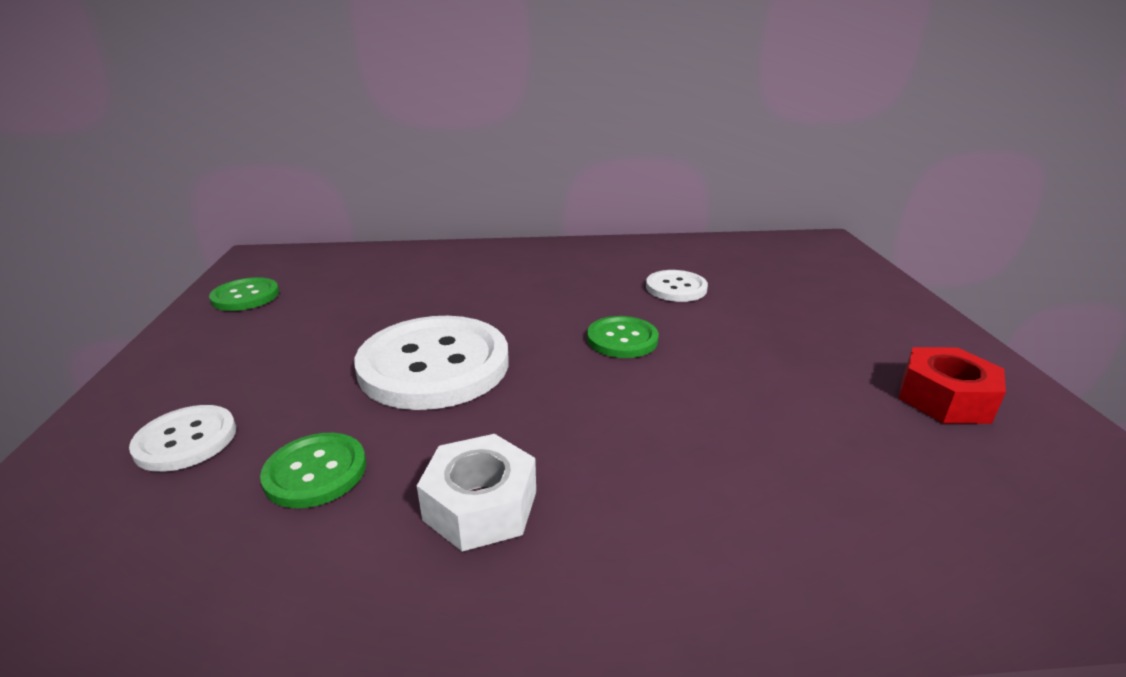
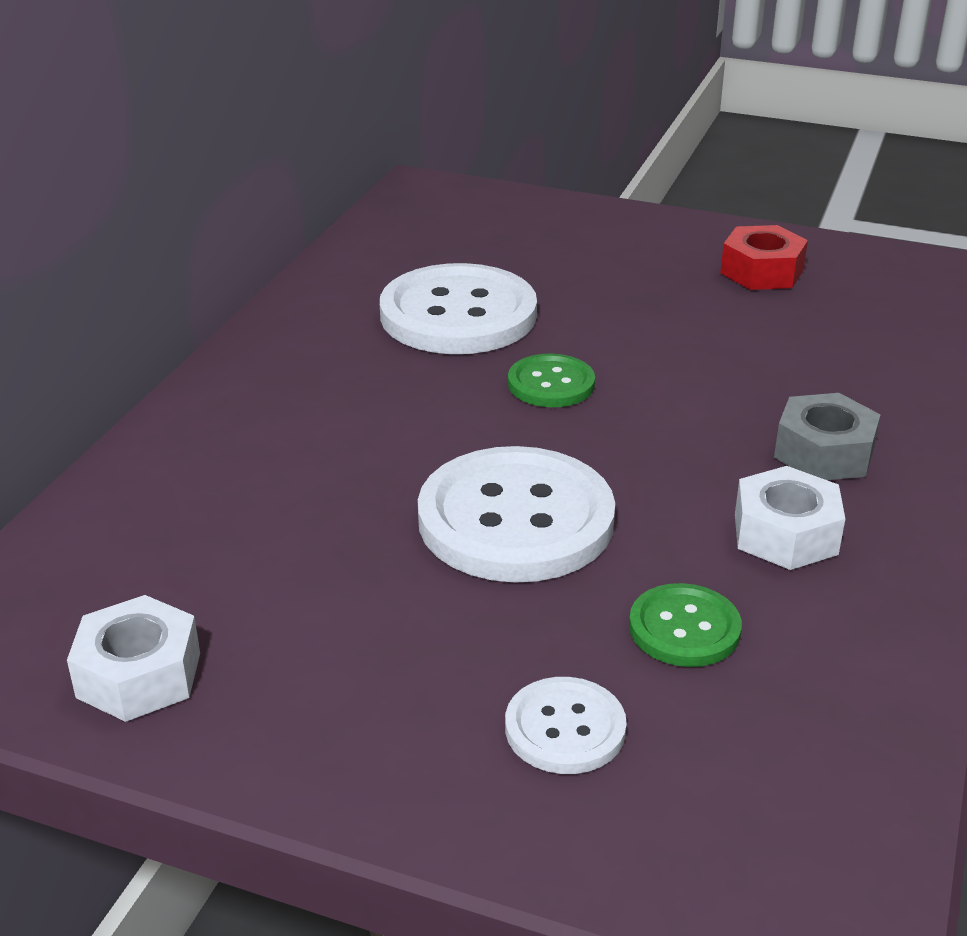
camera: 65 degrees left, 5 degrees up
green button [209,277,279,311] -> white nut [67,595,200,722]
white button [646,270,708,302] -> white button [380,263,537,354], size x1.96
none -> grey nut [774,393,881,480]

